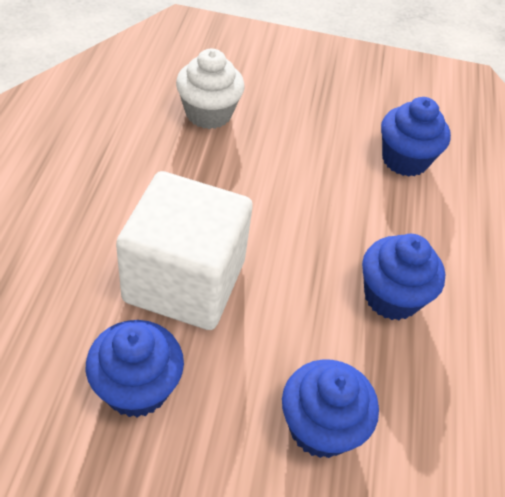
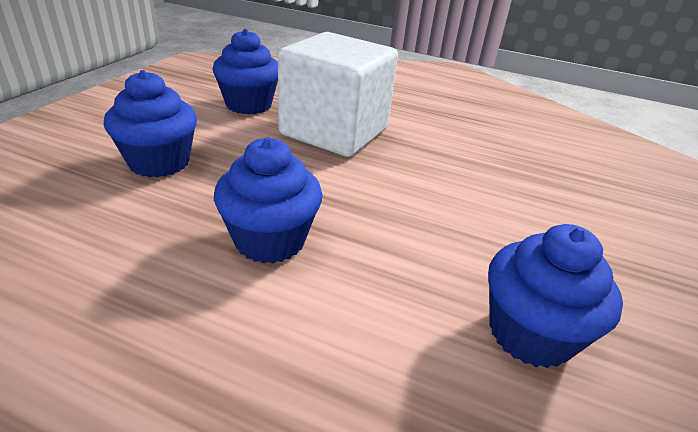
camera: 105 degrees right, 15 degrees down
white cupcake [176,49,245,129] -> none

